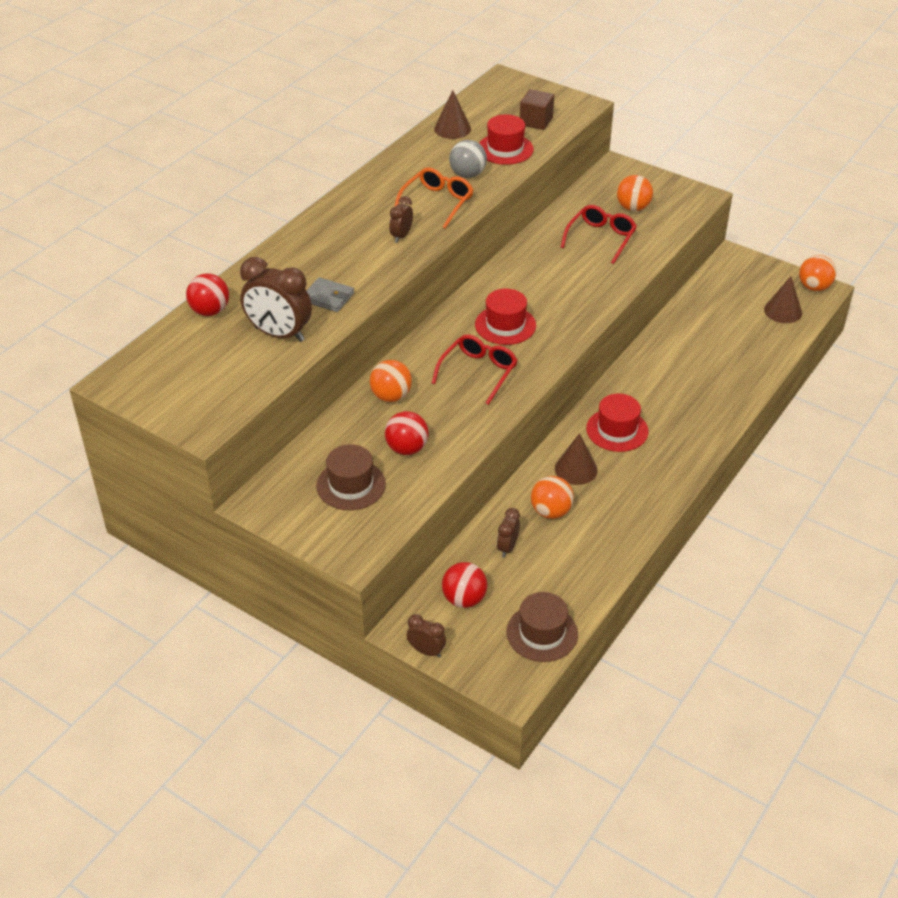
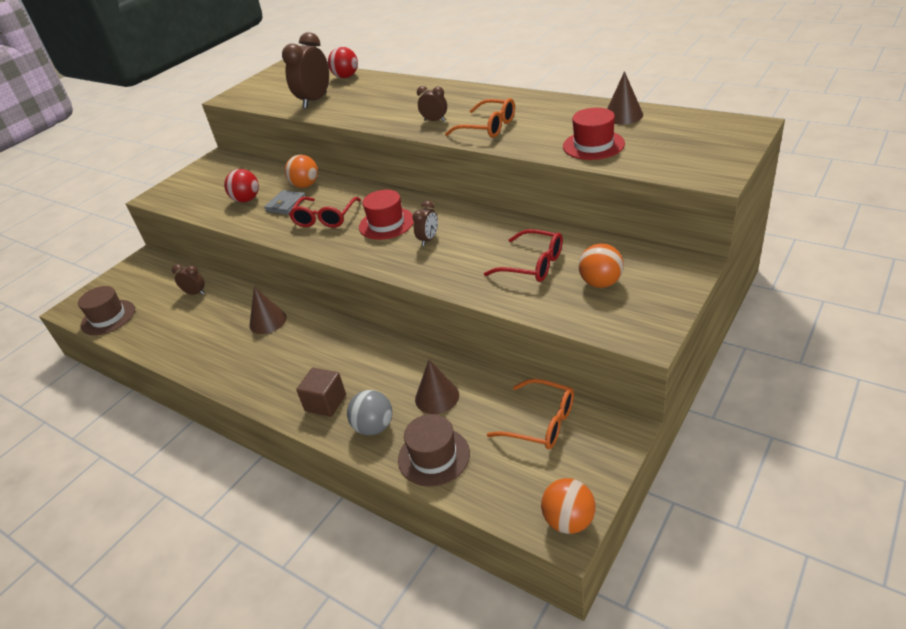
camera: 95 degrees right, 5 degrees down
grey wallet [307,277,354,312] -> grey wallet moved to [264,190,306,215]
brown hat [316,444,386,510] -> brown hat moved to [398,414,470,487]
brown clock [407,614,446,657] -> brown clock moved to [412,200,438,246]
red glasses [432,335,518,405] -> red glasses turned 75 degrees clockwise [289,197,361,228]
red ball [442,562,487,608] -> none
grey ball [449,140,487,178] -> grey ball moved to [347,390,392,435]
brown cube [520,89,554,130] -> brown cube moved to [296,368,346,417]
orange ball [531,476,574,519] -> none
red hat [586,394,649,452] -> none
brown cone [764,276,802,323] -> brown cone moved to [415,360,459,414]
none -> orange glasses [487,379,574,450]

